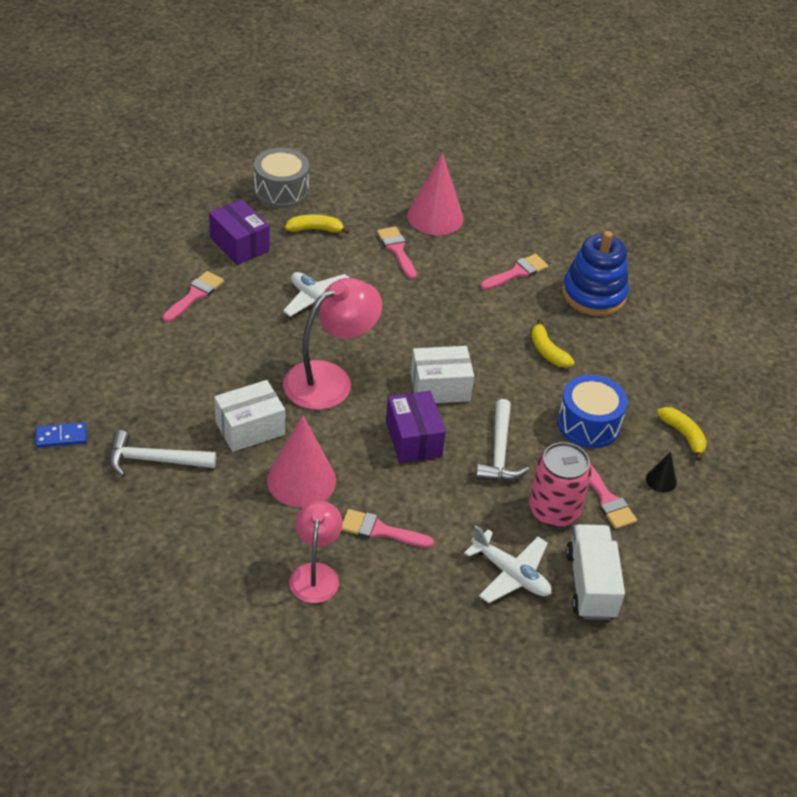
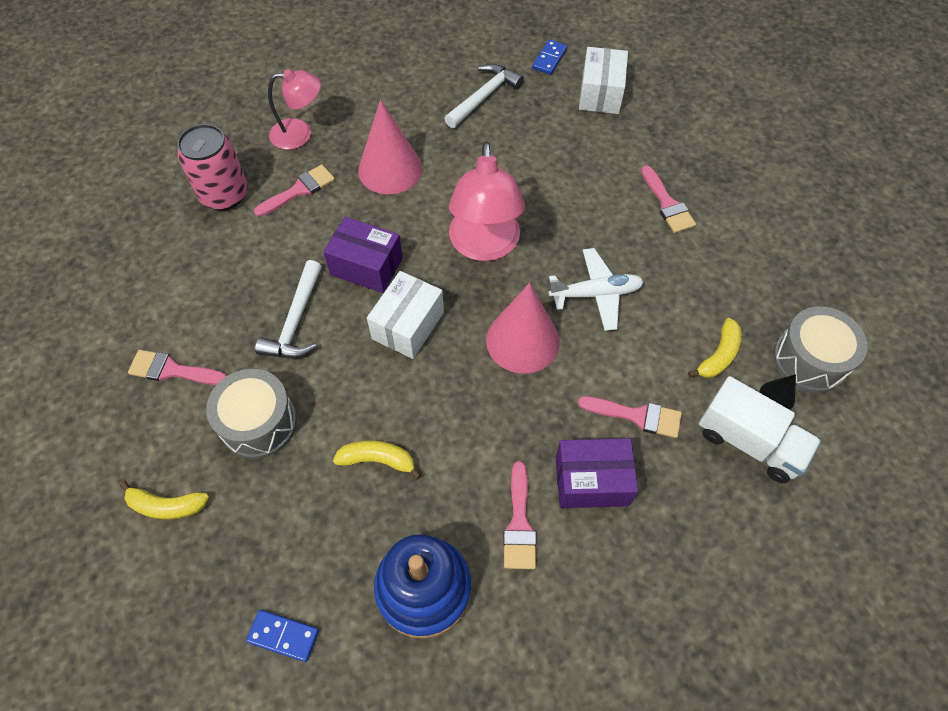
camera: 130 degrees right, 15 degrees up
purple box [209,199,270,265] -> purple box moved to [556,438,638,508]
white box [214,380,285,452] -> white box moved to [579,47,628,114]
pink lamp [289,501,342,603] -> pink lamp turned 45 degrees counterclockwise [268,69,321,150]
pink cone [407,153,464,235] -> pink cone moved to [486,283,560,374]
white plane [464,526,552,603] -> none
white hammer [476,399,529,481] -> white hammer turned 120 degrees counterclockwise [255,260,322,358]
pink can [529,442,592,527] -> pink can moved to [177,124,248,210]
blue drum [557,375,628,448] -> grey drum [206,369,297,459]
white truck [566,524,625,620] -> white truck moved to [699,376,821,483]
black cone [646,452,677,493] -> black cone moved to [759,374,796,410]
none -> blue domino [246,610,319,662]

